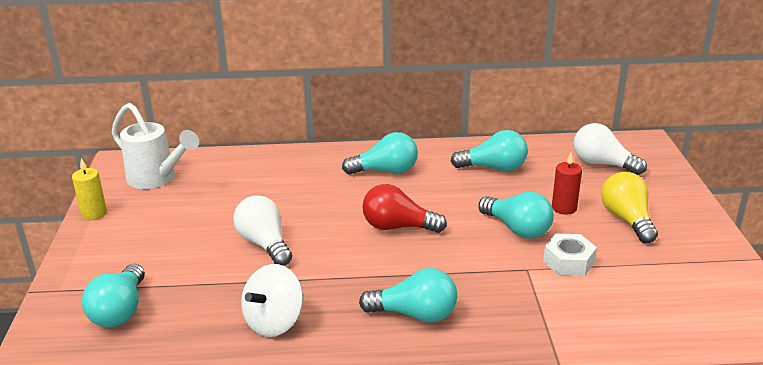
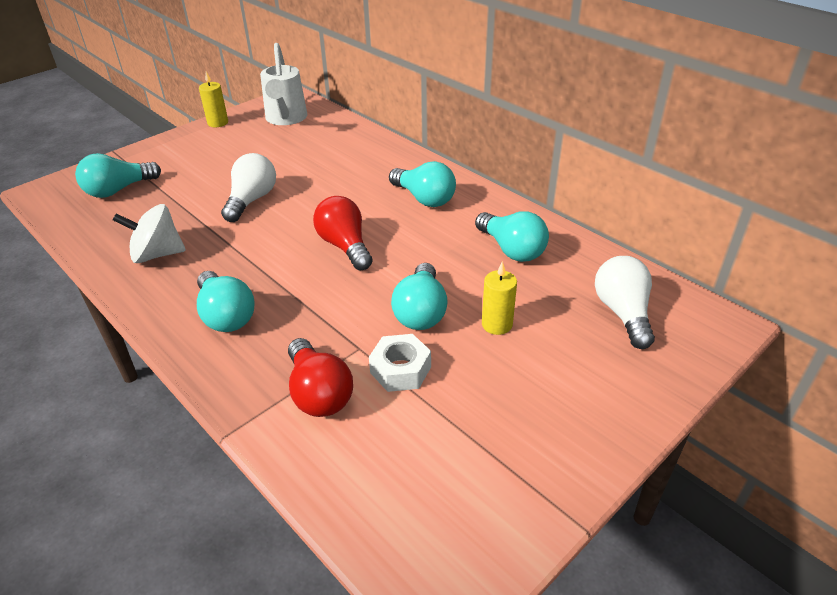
camera: 50 degrees right, 10 degrees up
red candle [552,153,582,215] -> yellow candle [482,261,517,335]
yellow light bulb [601,172,658,243] -> none
none -> red light bulb [288,338,353,417]

